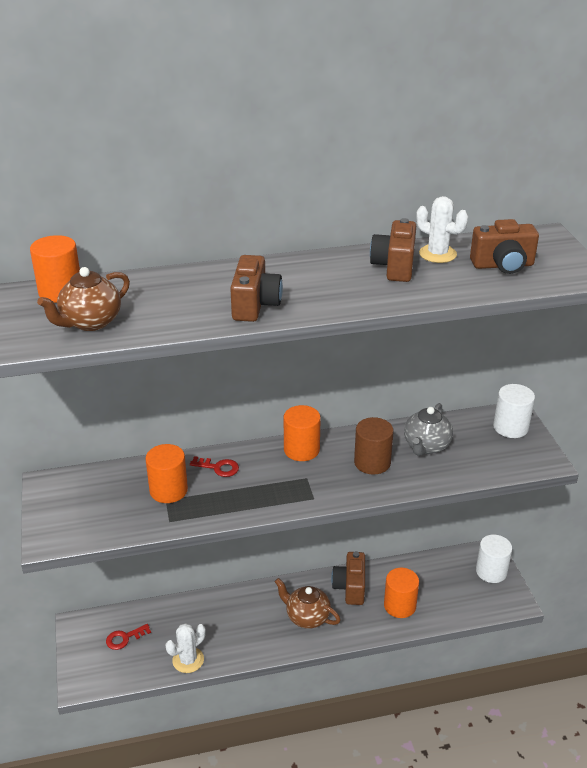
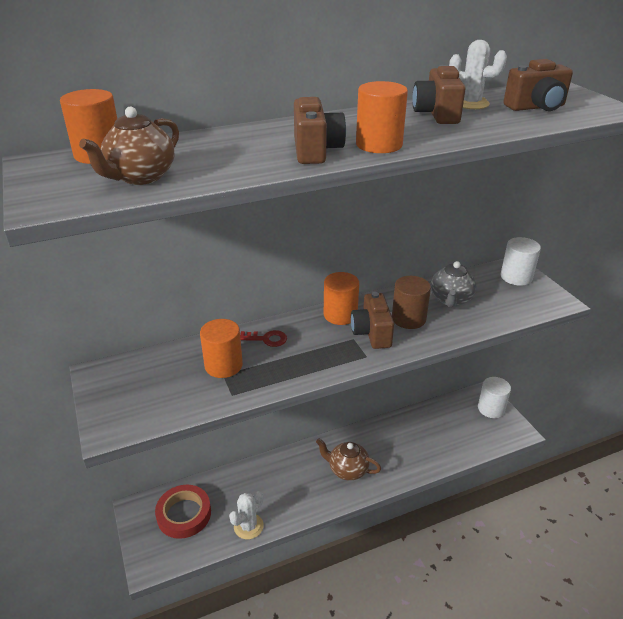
camera: 10 degrees left, 0 degrees up
red key [106,624,151,650] -> red tape [155,485,211,539]
brown camera [331,551,365,605] -> brown camera moved to [351,292,394,349]
orange cylinder [384,568,419,618] -> orange cylinder moved to [356,81,408,153]

